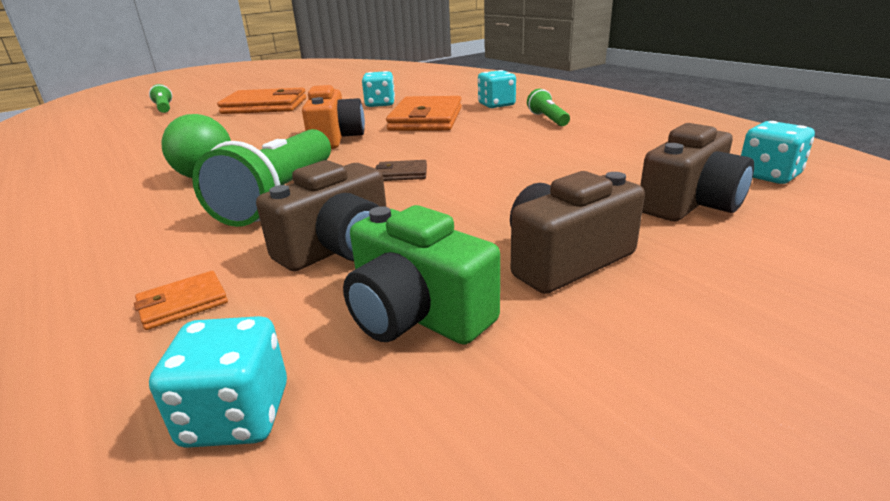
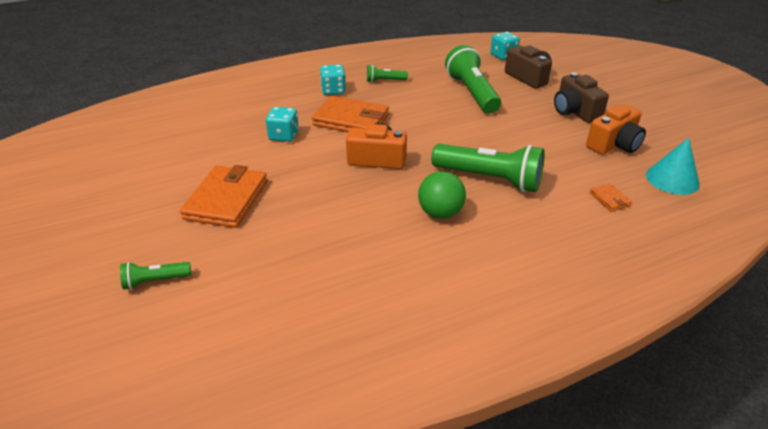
camera: 80 degrees left, 10 degrees up
turquoise dice [149,316,287,448] -> turquoise cone [646,138,700,195]
brown camera [256,160,386,271] -> none
green camera [343,205,500,345] -> orange camera [586,104,646,155]
brown wallet [375,160,427,181] -> none
none -> green flashlight [445,45,501,114]

